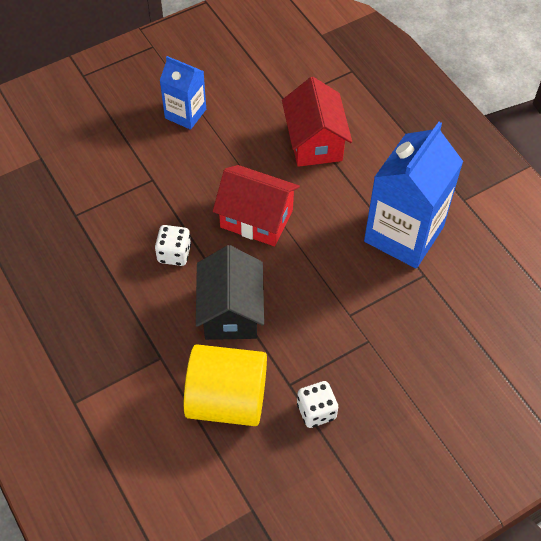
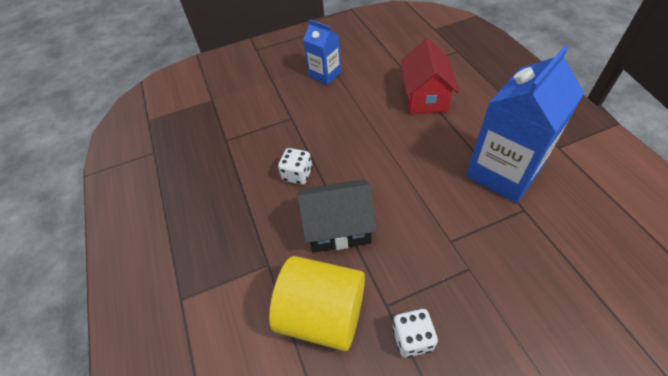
camera: 15 degrees right, 5 degrees down
black house [196,245,264,340] -> black house turned 75 degrees clockwise [297,179,377,253]
red house [213,165,300,246] -> none

